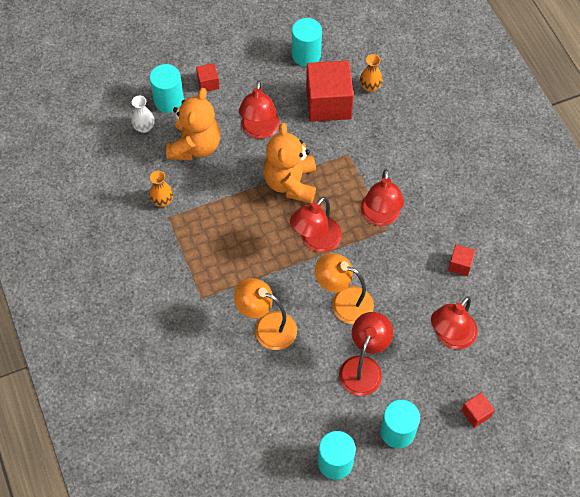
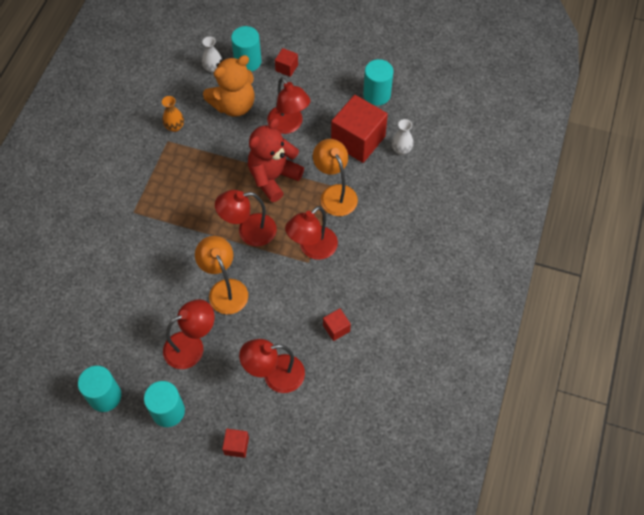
camera: 40 degrees right, 0 degrees up
orange lamp [234,278,297,350] -> orange lamp moved to [313,139,358,216]
red lamp [239,80,280,139] -> red lamp turned 75 degrees counterclockwise [267,77,311,134]
orange teddy bear [263,123,316,204] -> red teddy bear [248,118,304,202]
orange vase [360,54,383,92] -> white vase [392,119,414,155]

